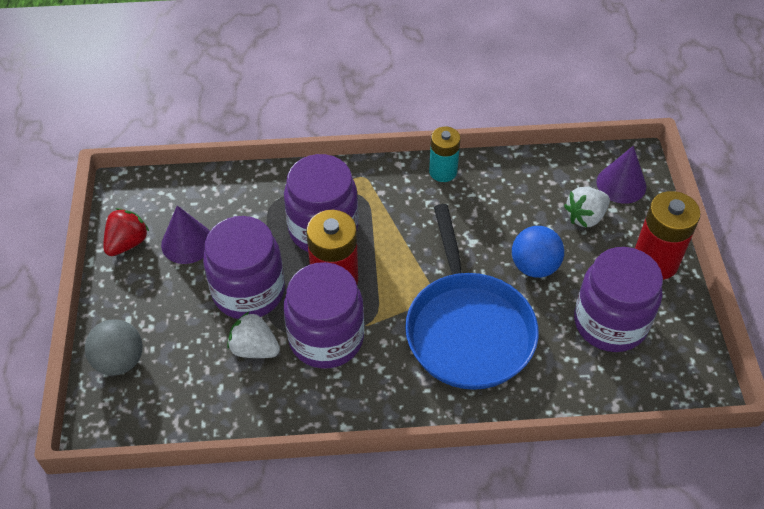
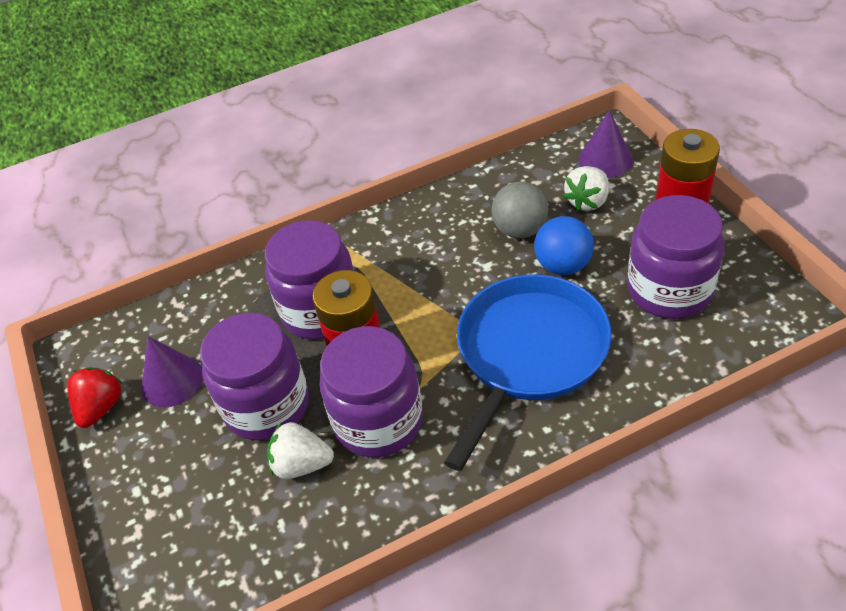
camera: 15 degrees left, 5 degrees down
grey ball [85,319,143,375] -> grey ball moved to [491,182,548,238]
blue pan [405,204,539,390] -> blue pan turned 120 degrees counterclockwise [444,274,612,471]
turquoise battery [429,127,460,182] -> none

